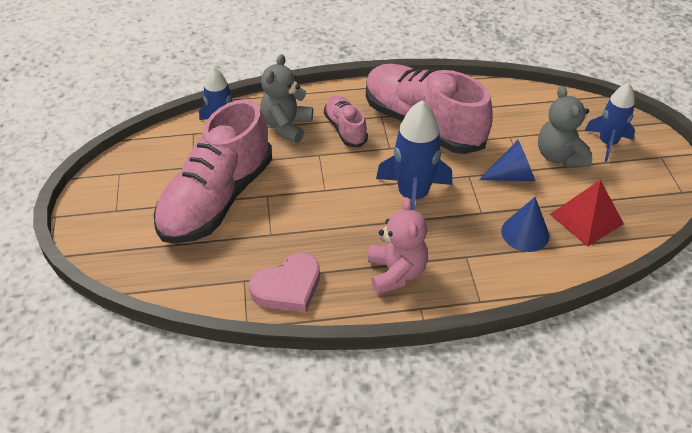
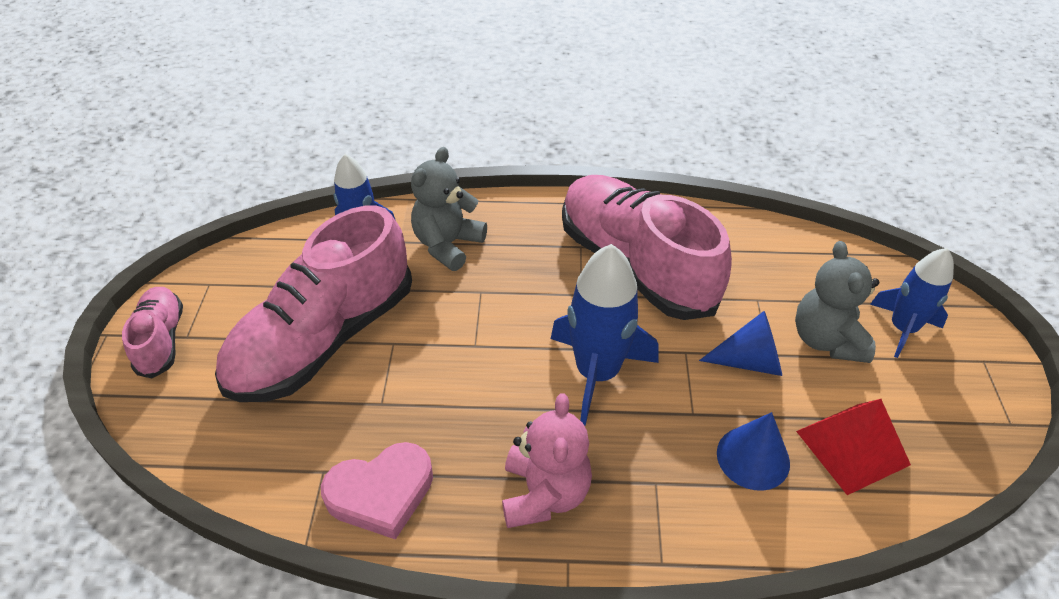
camera: 10 degrees right, 0 degrees up
pink shoe [324,96,368,147] -> pink shoe moved to [122,287,183,378]

